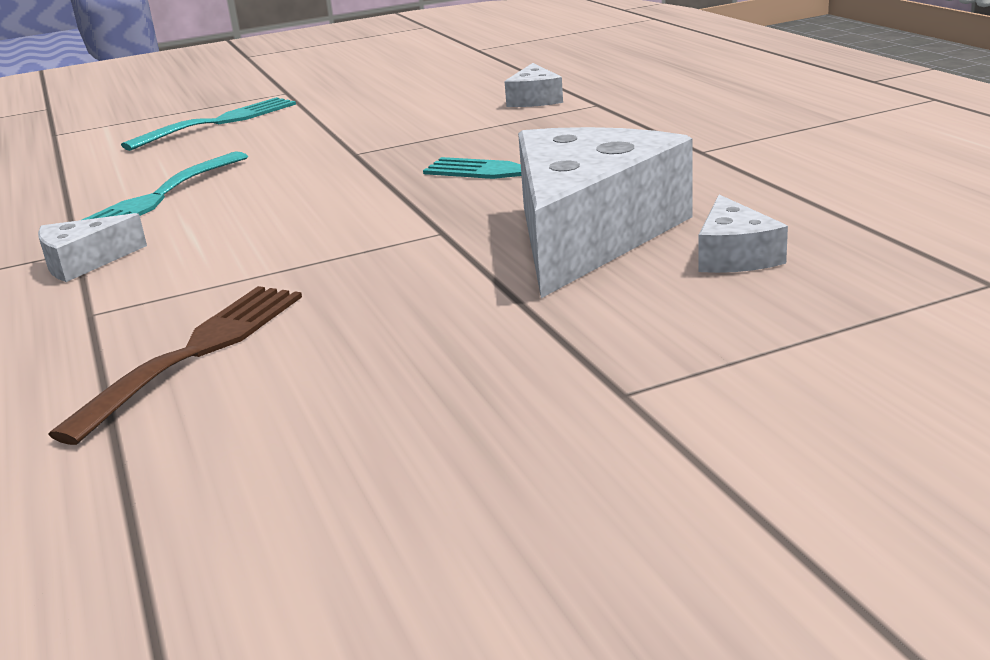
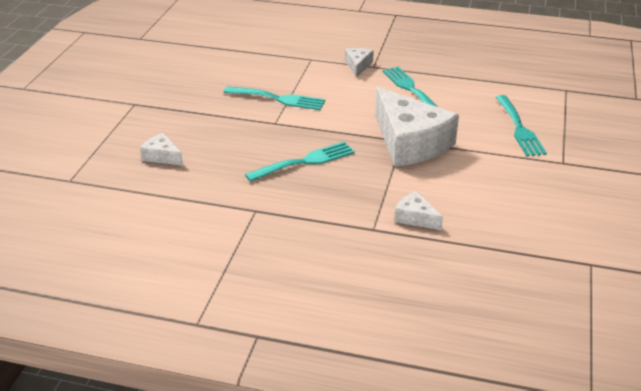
camera: 125 degrees right, 10 degrees up
brown fork [48,286,302,445] -> none
white cheese [518,127,692,298] -> white cheese moved to [375,87,459,167]
none -> turquoise fork [223,86,325,110]

